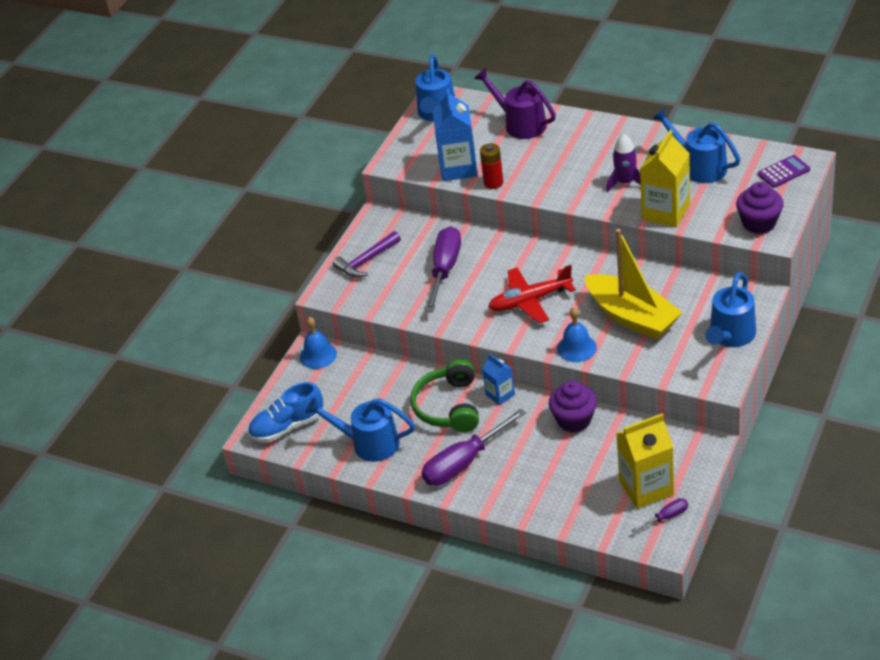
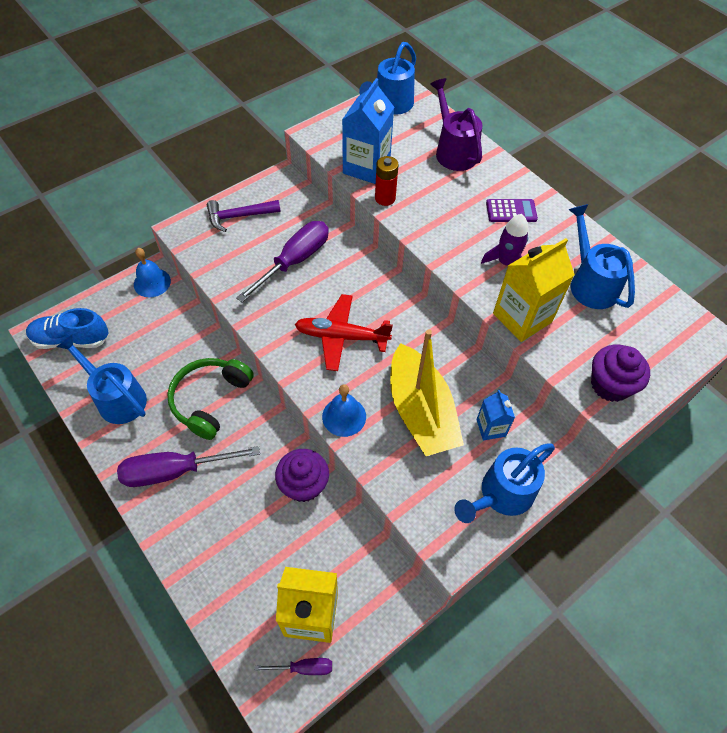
camera: 20 degrees right, 15 degrees up
blue carton [482,354,515,405] -> blue carton moved to [476,390,515,441]
purple calculator [758,155,810,188] -> purple calculator moved to [486,199,538,222]

